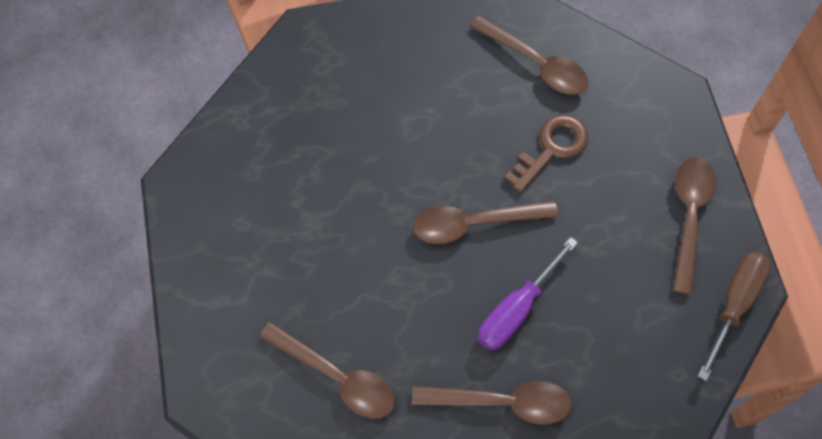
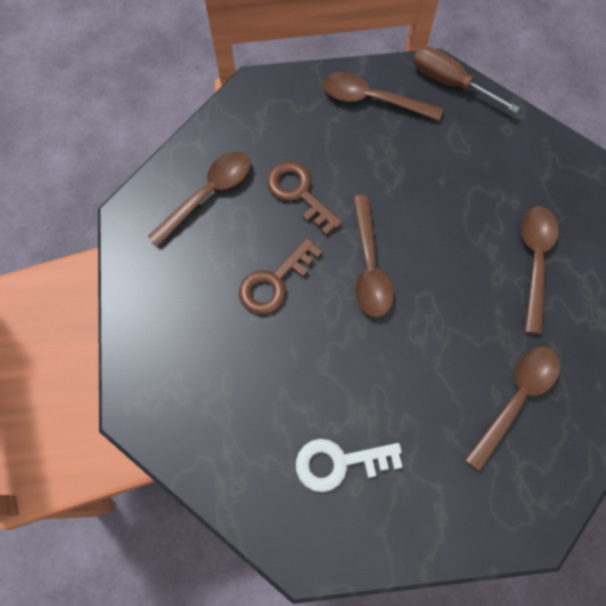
camera: 85 degrees left, 5 degrees up
purple screwdriver [478,237,578,351] -> none
none -> brown key [239,238,322,315]
none -> white key [296,439,402,492]

